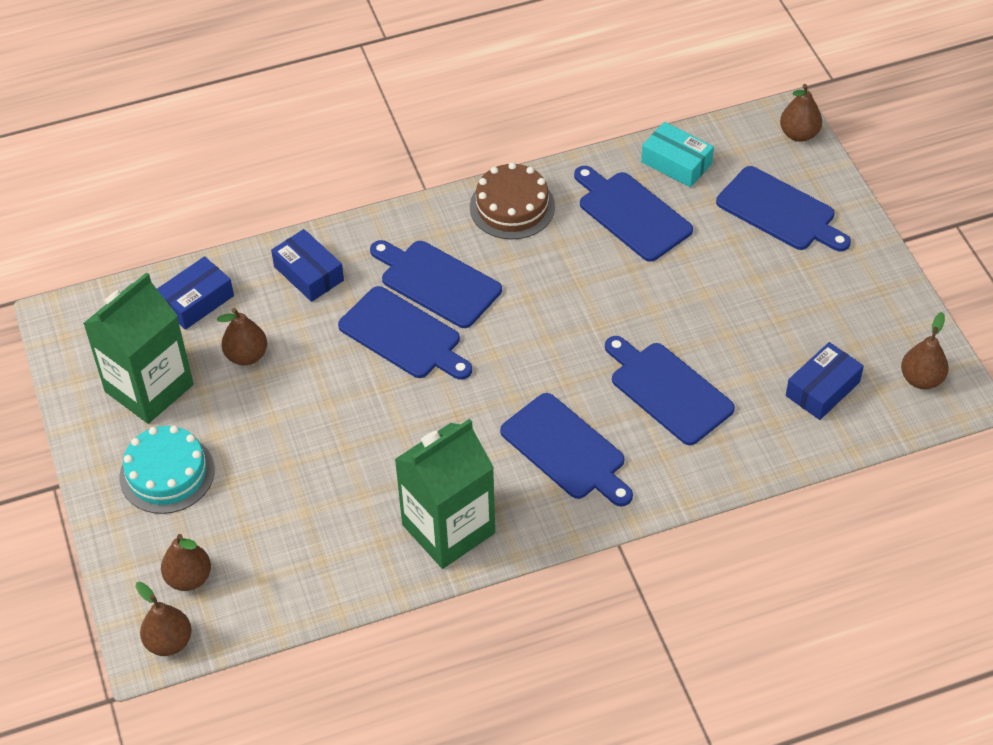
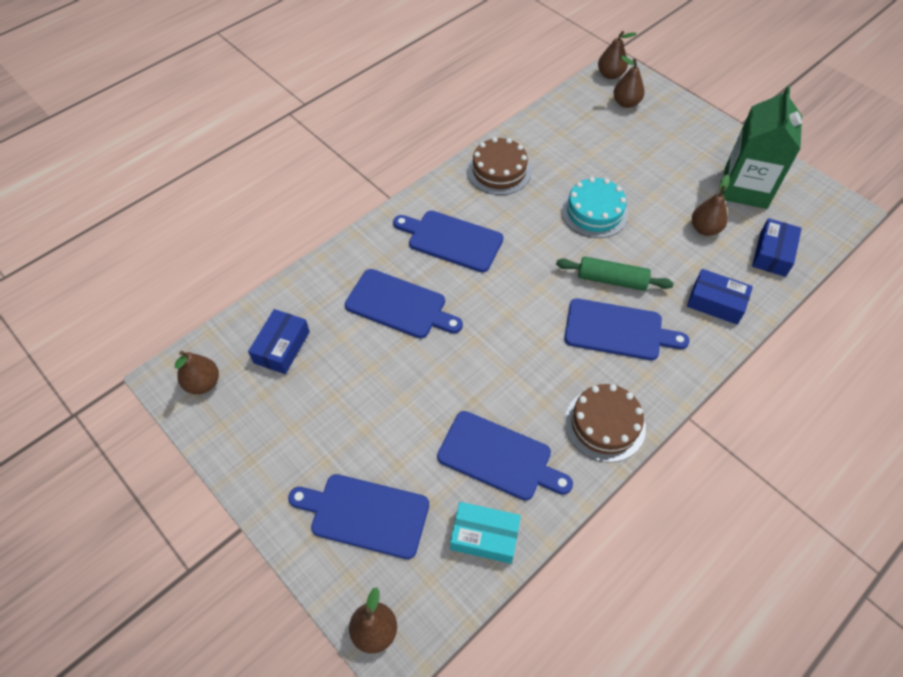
camera: 155 degrees right, 5 degrees up
turquoise cake [120,425,215,514] -> turquoise cake moved to [561,177,629,238]
blue cutting board [338,286,472,380] -> green rolling pin [556,256,674,291]
green carton [395,419,495,569] -> brown cake [467,137,532,195]

